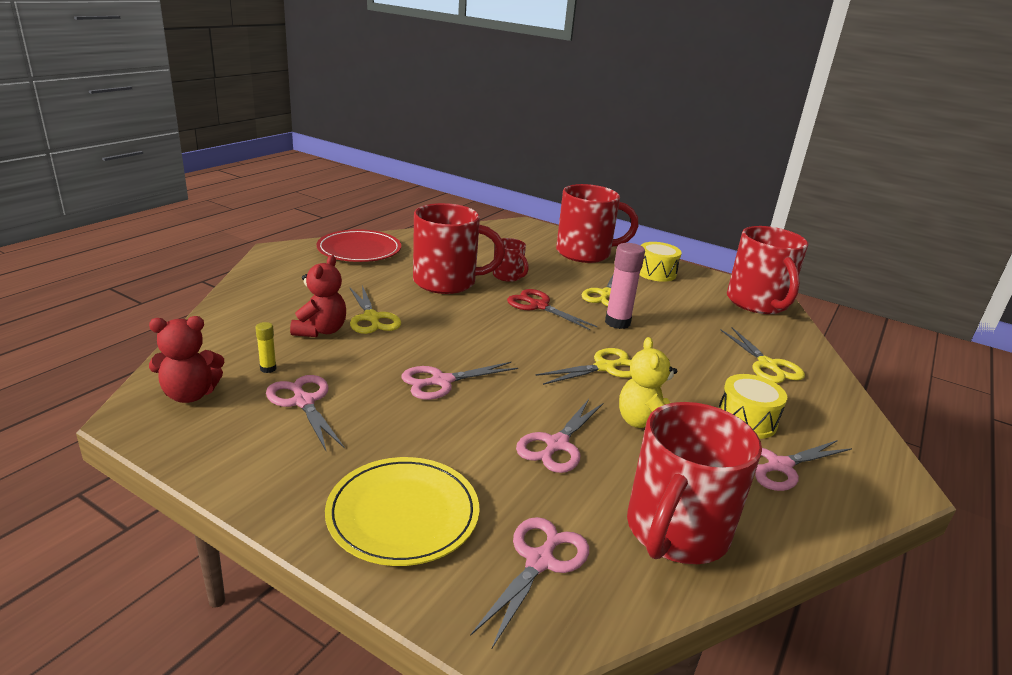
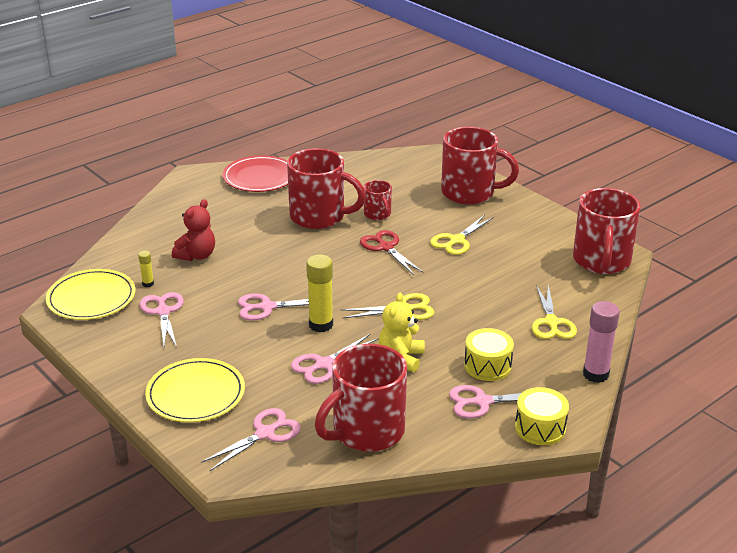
camera: 20 degrees right, 5 degrees up
red teddy bear [149,316,224,403] -> yellow plate [46,269,136,320]
yellow scissors [350,285,401,334] -> none
pink glue stick [605,243,645,329] -> pink glue stick moved to [583,301,620,383]
yellow drum [640,242,682,282] -> yellow drum moved to [515,387,569,445]
none -> yellow glue stick [306,255,333,332]

